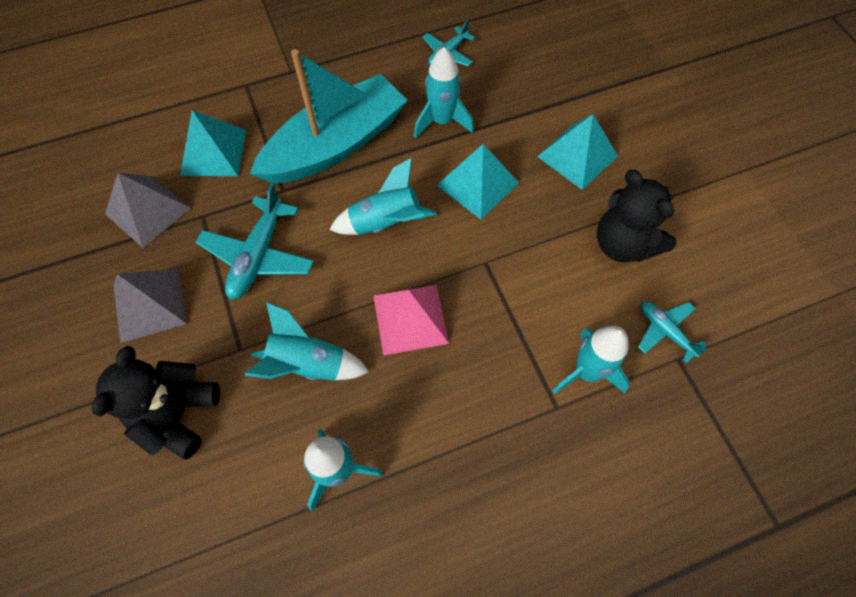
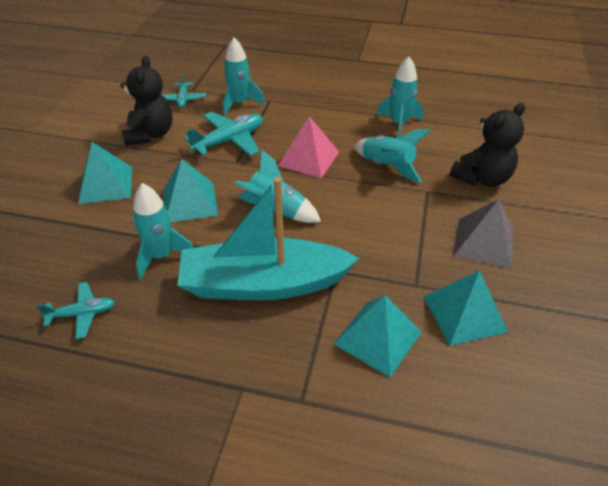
camera: 145 degrees left, 20 degrees down
grey pyramid [105,173,191,248] -> turquoise pyramid [423,270,508,346]
turquoise plane [196,183,314,300] -> turquoise plane moved to [184,112,263,156]

